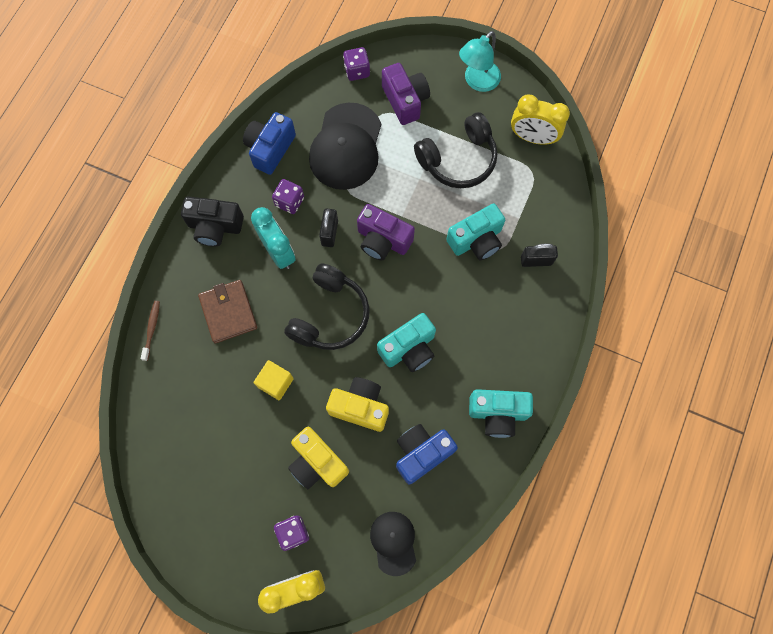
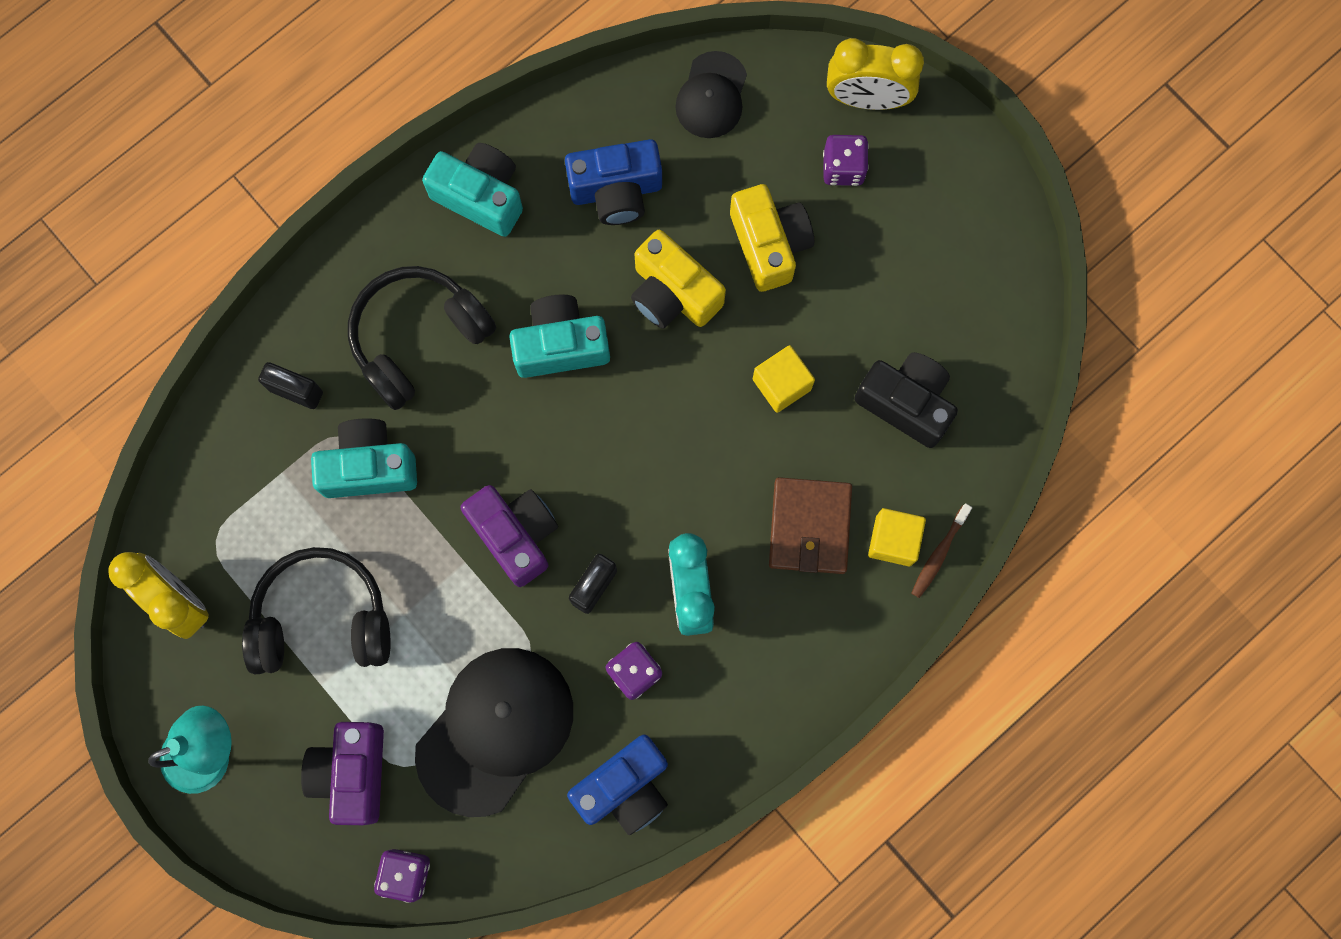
camera: 155 degrees left, 5 degrees up
black camera [181,196,244,246] -> black camera moved to [854,352,958,448]
black headphones [284,264,370,350] -> black headphones moved to [348,266,496,410]
none -> yellow cube [868,508,926,566]

